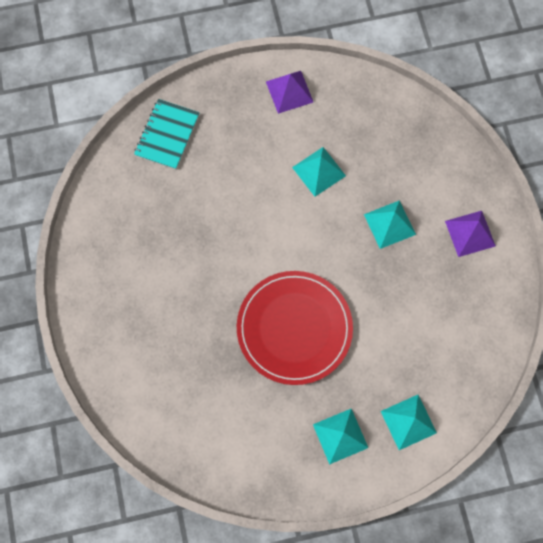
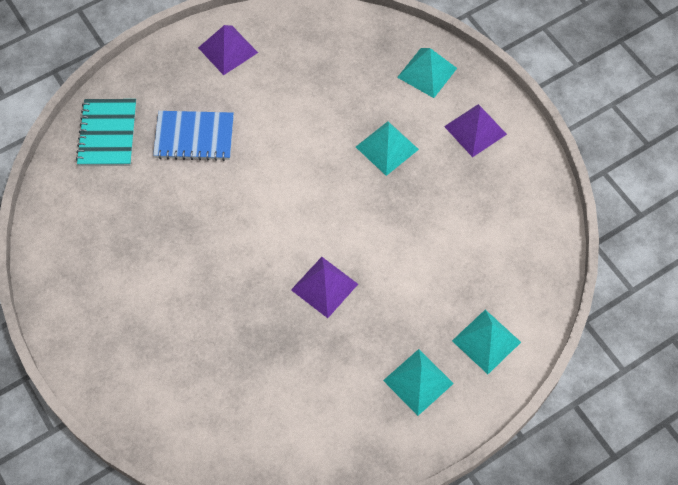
camera: 20 degrees left, 10 degrees down
red plate [237,271,353,385] -> purple pyramid [291,257,358,318]
turquoise pyramid [292,147,346,196] -> turquoise pyramid moved to [397,48,457,98]
none -> blue notebook [153,111,234,161]

